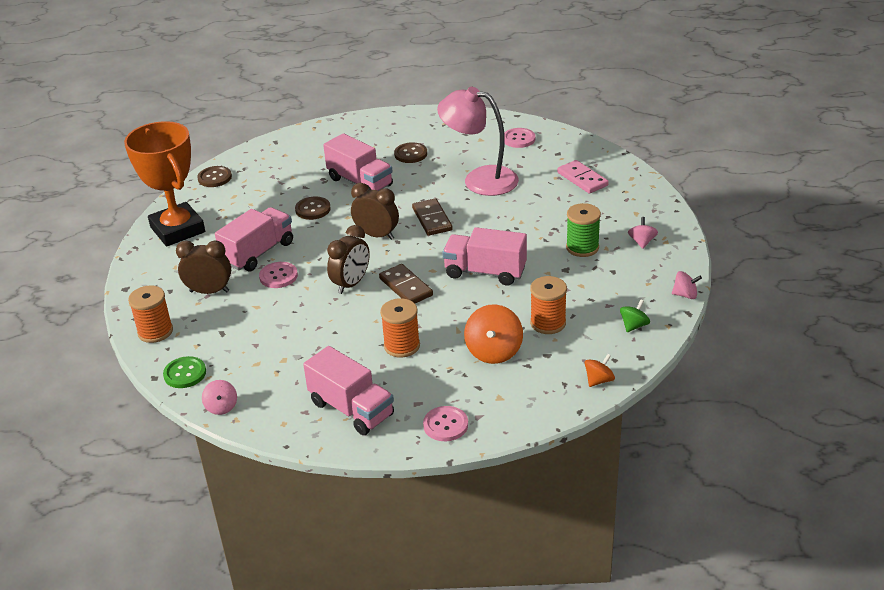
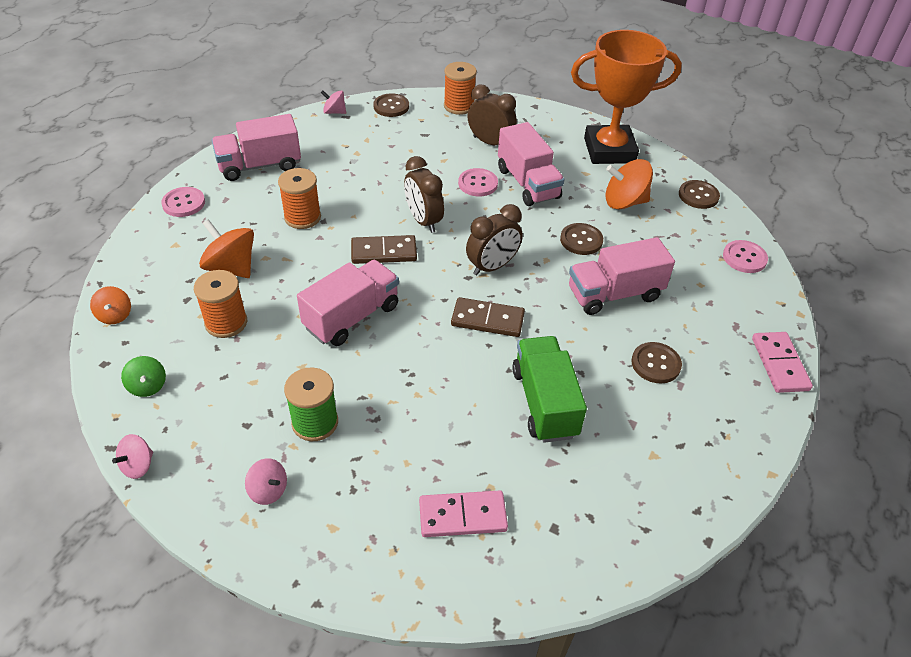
camera: 115 degrees right, 10 degrees up
green button [163,356,206,388] -> brown button [373,93,409,117]
brown clock [176,240,231,294] -> brown clock turned 90 degrees counterclockwise [467,84,517,145]
pink lamp [437,87,519,196] -> green truck [512,336,587,443]
pink button [505,128,535,148] -> pink button moved to [723,240,768,273]
none -> orange spinning top [606,159,653,209]
none -> pink domino [752,332,813,393]

